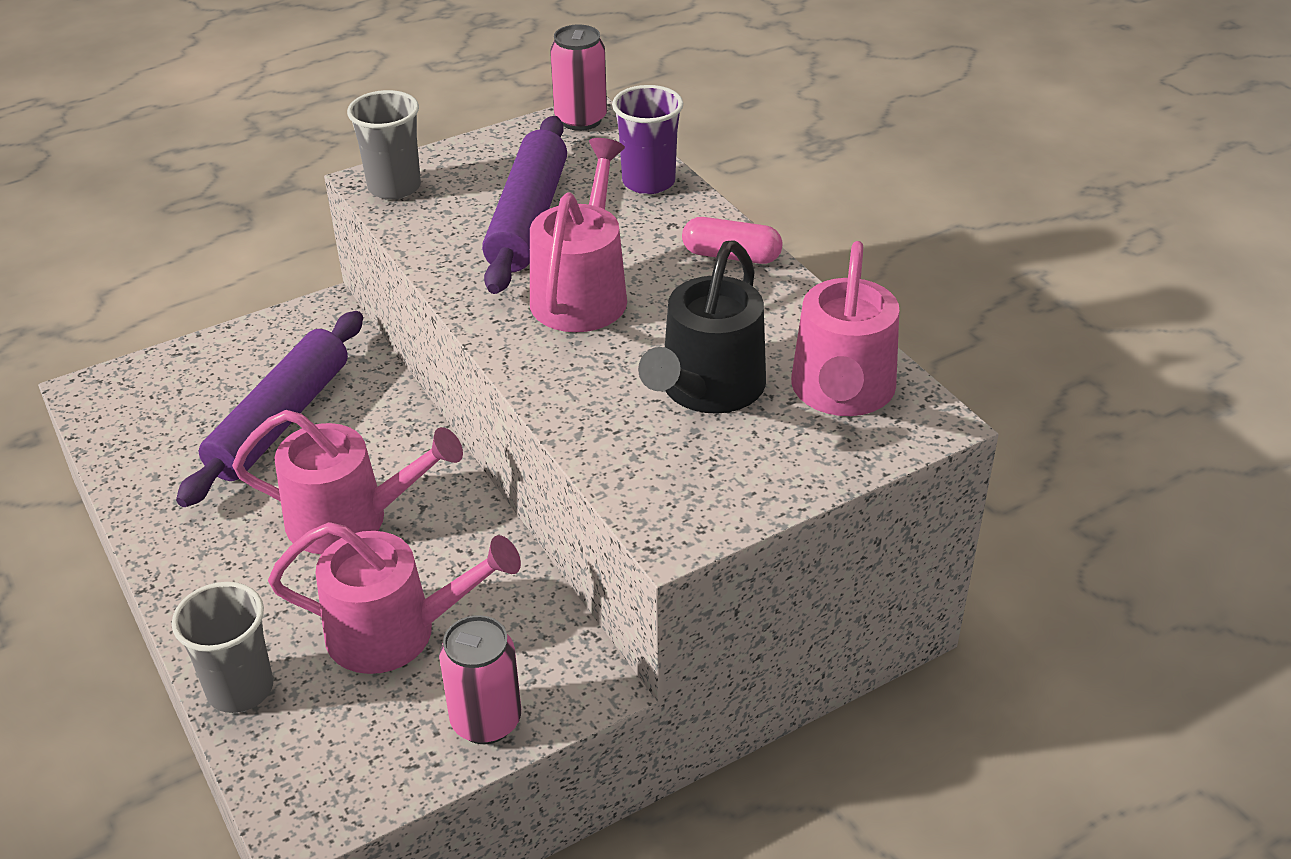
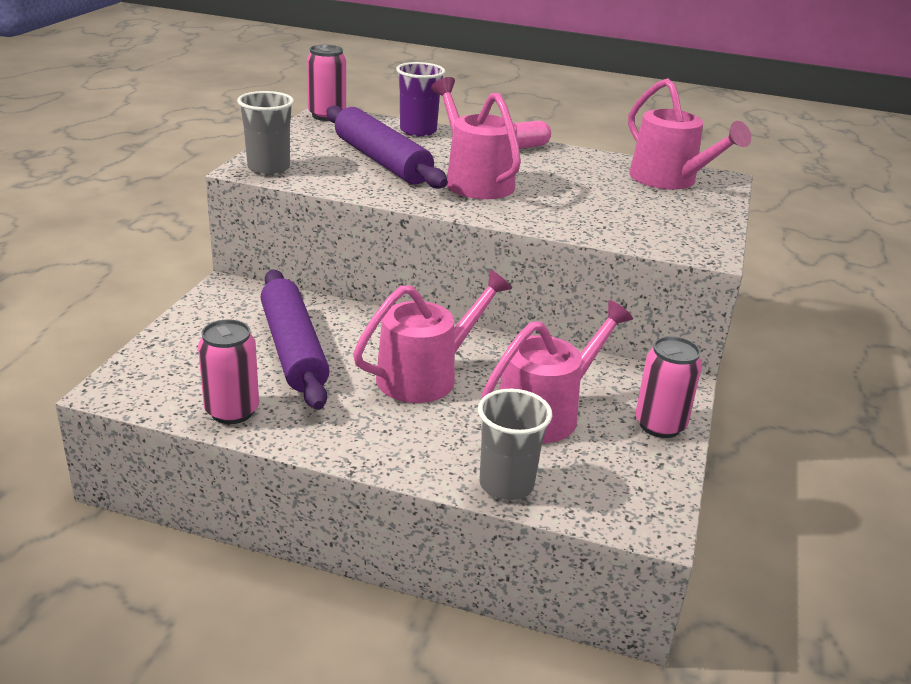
camera: 45 degrees left, 10 degrees down
black watering can [638,240,766,414] -> none
none -> pink can [198,319,259,424]

